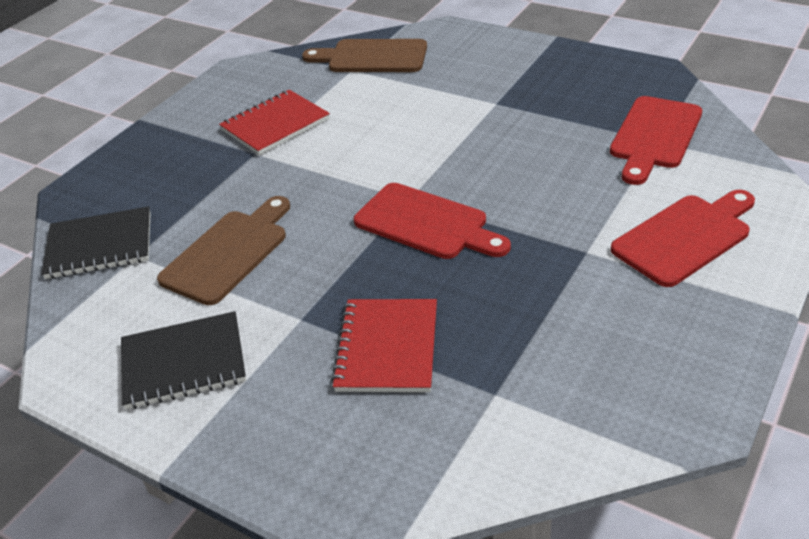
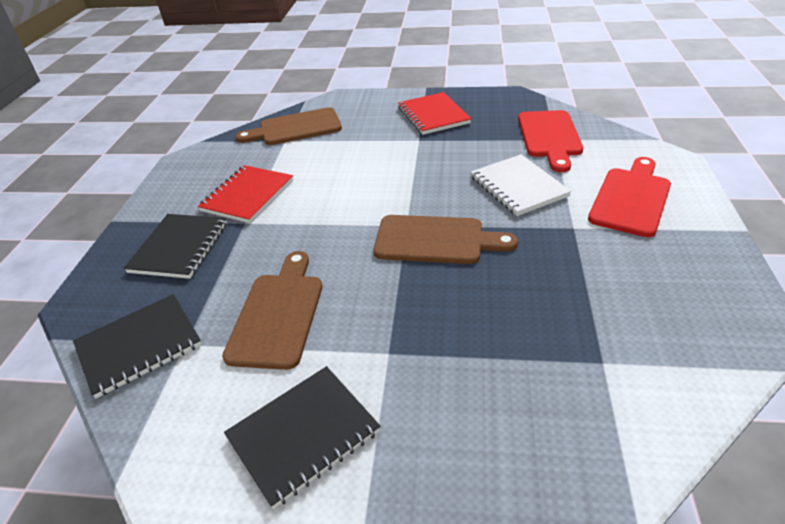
camera: 25 degrees left, 0 degrees up
red notebook [331,299,437,392] -> red notebook moved to [398,92,471,135]
red cutting board [354,183,511,259] -> brown cutting board [374,215,518,264]
none -> black notebook [124,214,227,279]
none -> white notebook [471,154,572,216]

